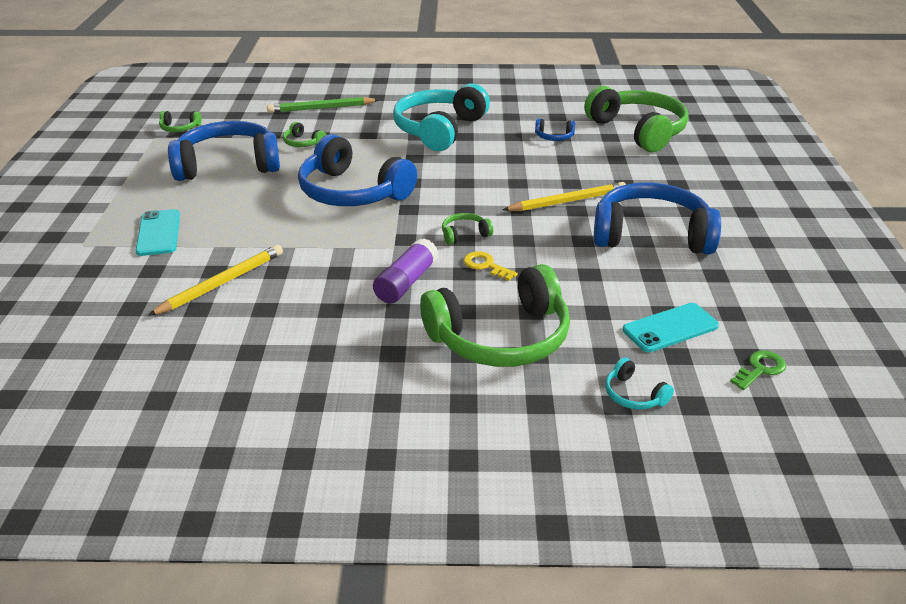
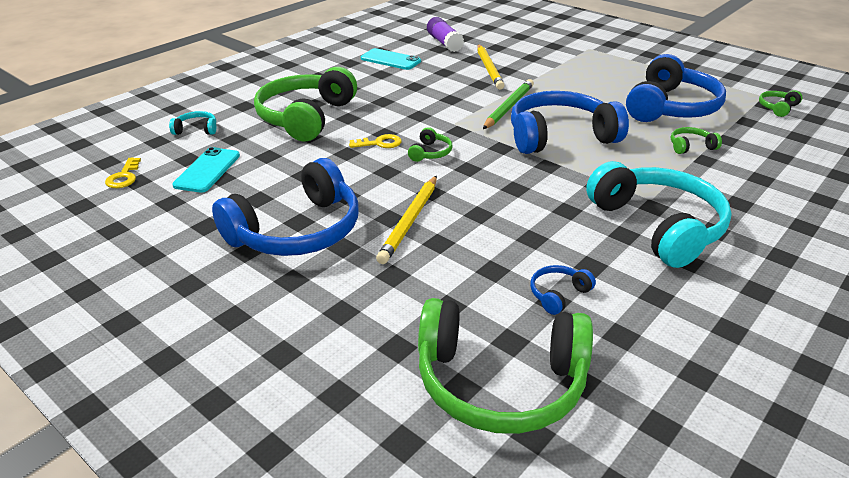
camera: 130 degrees right, 0 degrees up
turquoise phone [136,209,180,256] -> turquoise phone moved to [361,48,421,70]
green pencil [267,97,379,113] -> green pencil moved to [483,79,534,129]
purple glue stick [373,238,439,303] -> purple glue stick moved to [427,17,464,52]
green key [730,350,786,390] -> yellow key [105,158,141,188]

